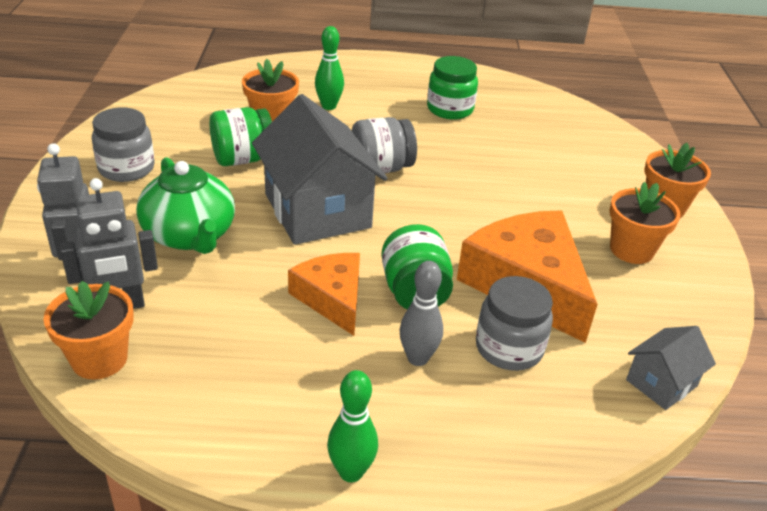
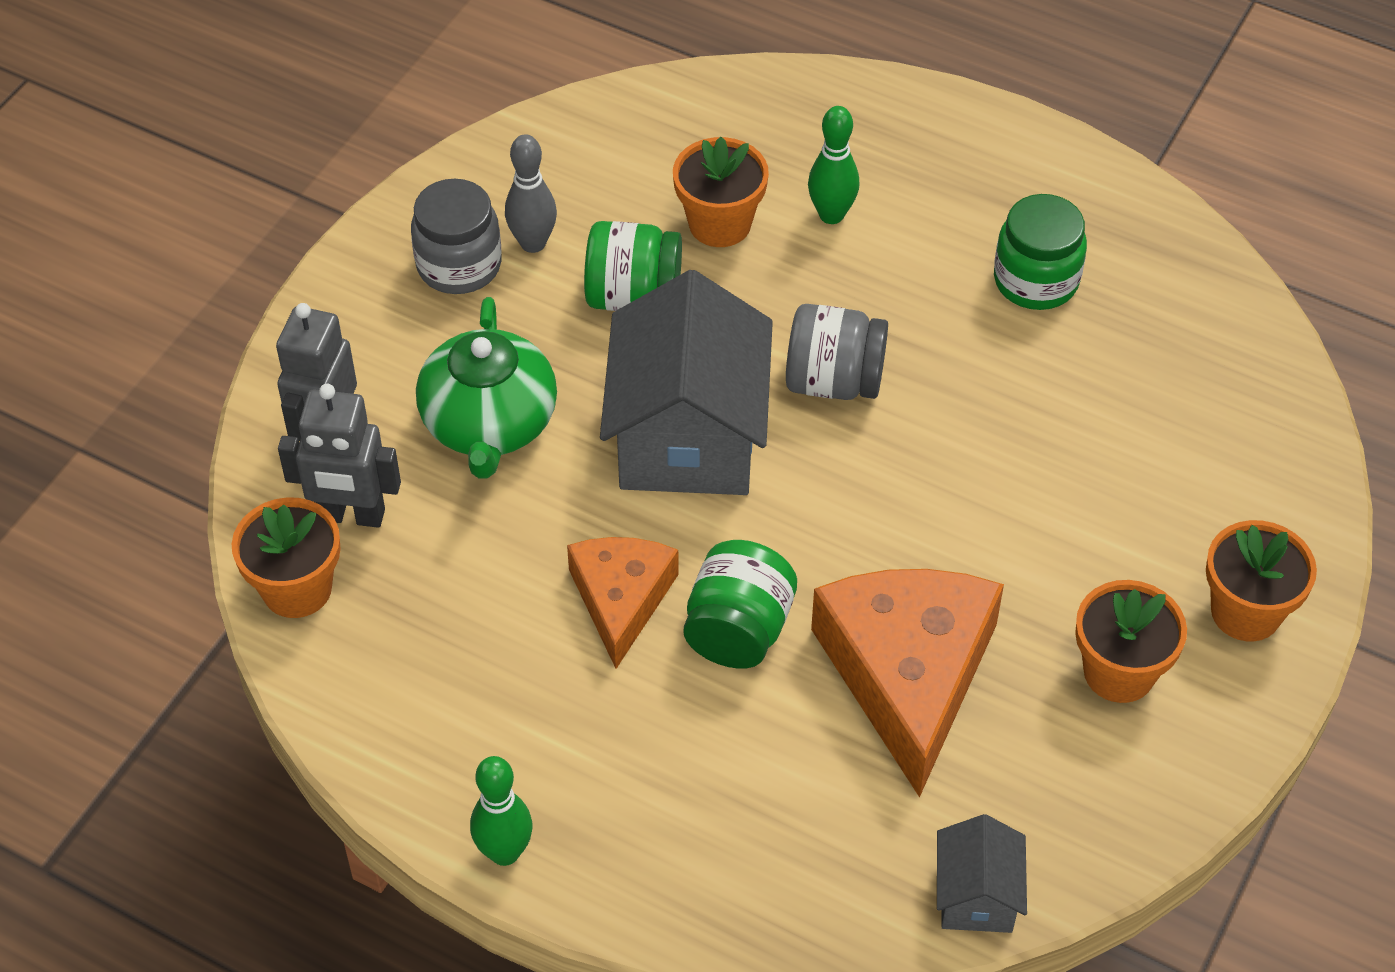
camera: 30 degrees right, 15 degrees up
grey bowling pin [400,261,443,366] -> grey bowling pin moved to [505,134,557,253]
grey jar [476,276,553,371] -> none
grey house [626,326,716,410] -> grey house turned 75 degrees counterclockwise [937,814,1027,933]

